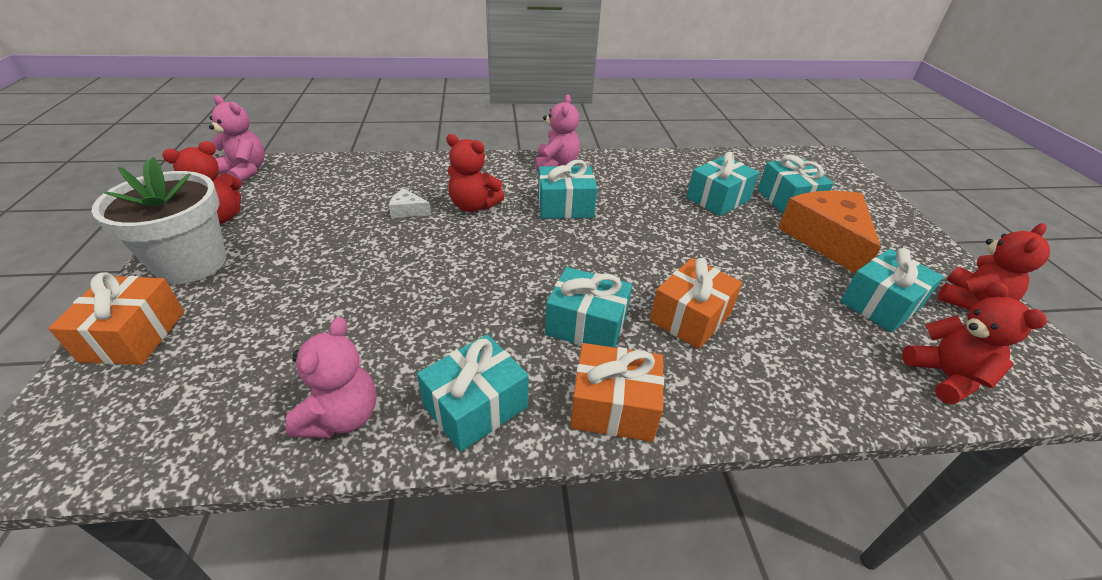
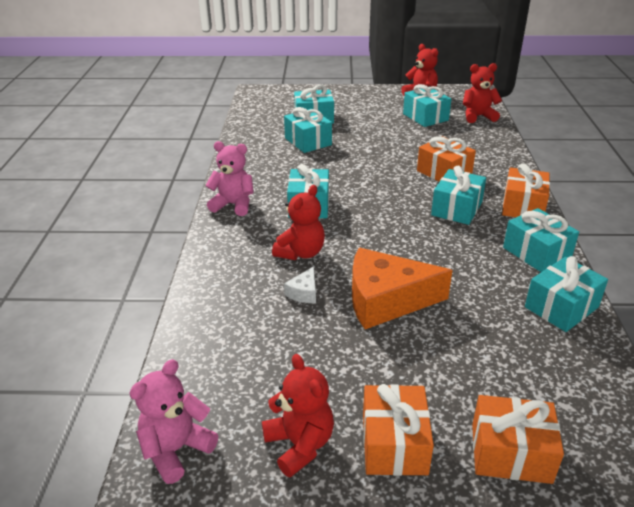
camera: 80 degrees left, 5 degrees down
white flower pot [91,157,226,284] -> orange gift [363,384,434,476]
pink teddy bear [286,317,377,438] -> turquoise gift [525,256,608,332]
orange cheese [778,191,881,274] -> orange cheese moved to [352,248,453,329]

